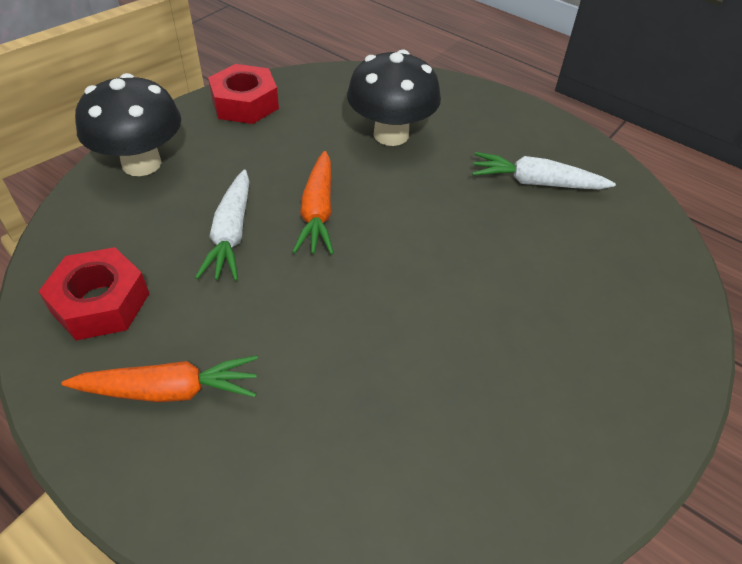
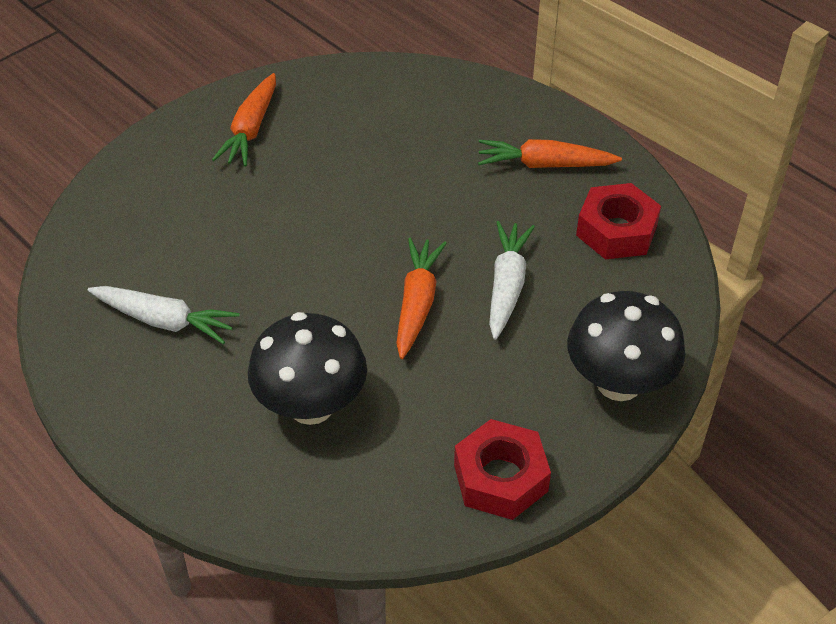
camera: 170 degrees left, 0 degrees up
none -> orange carrot [212,73,276,166]

